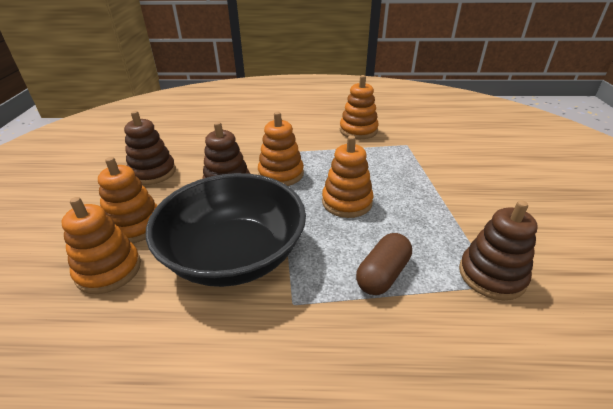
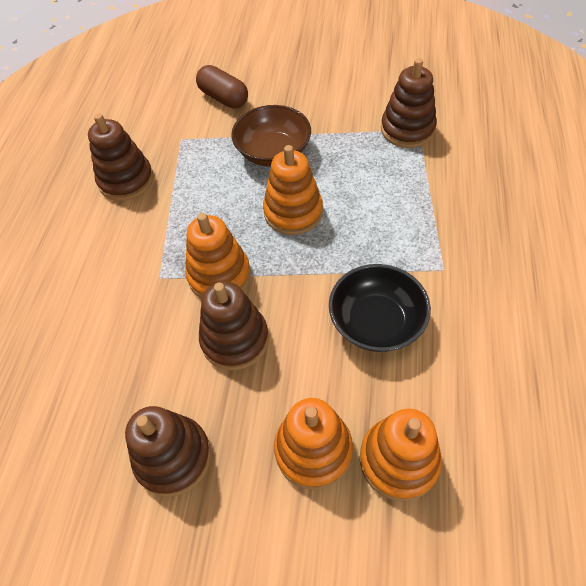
camera: 80 degrees left, 20 degrees up
black bowl [146,173,306,287] -> black bowl [329,264,431,352], size x0.58
orange stacking toy [340,75,379,139] -> brown stacking toy [88,114,154,201]
brown capsule [356,233,412,295] -> brown capsule moved to [196,65,248,109]
none -> brown bowl [231,105,311,167]

